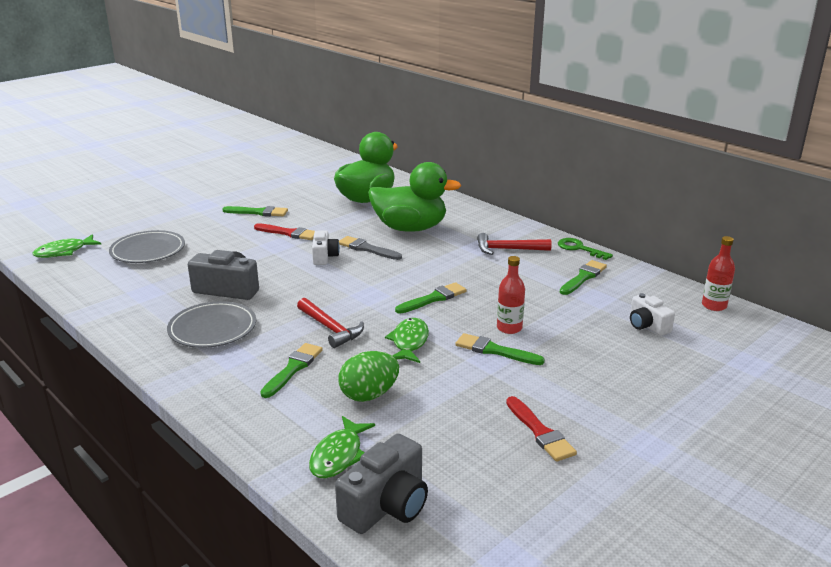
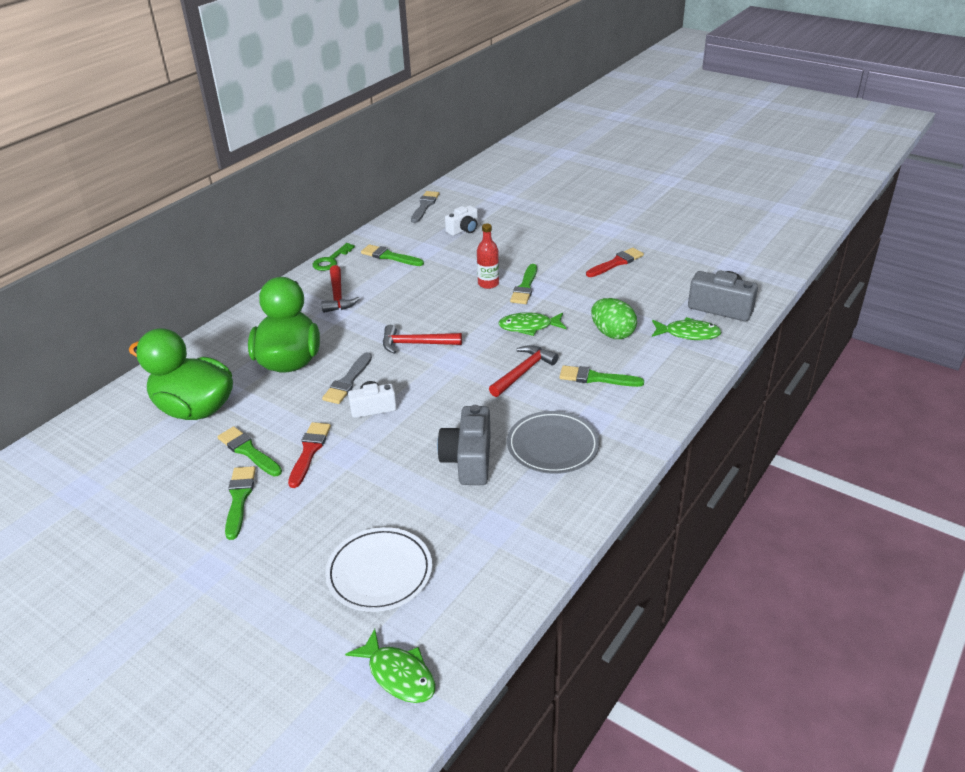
camera: 100 degrees left, 10 degrees up
grey plate [109,230,185,263] -> white plate [325,527,432,612]
green brush [395,282,467,314] -> green brush moved to [217,426,282,476]
red bottle [702,236,735,311] -> grey brush [411,191,439,223]
none -> red hammer [383,325,462,354]

